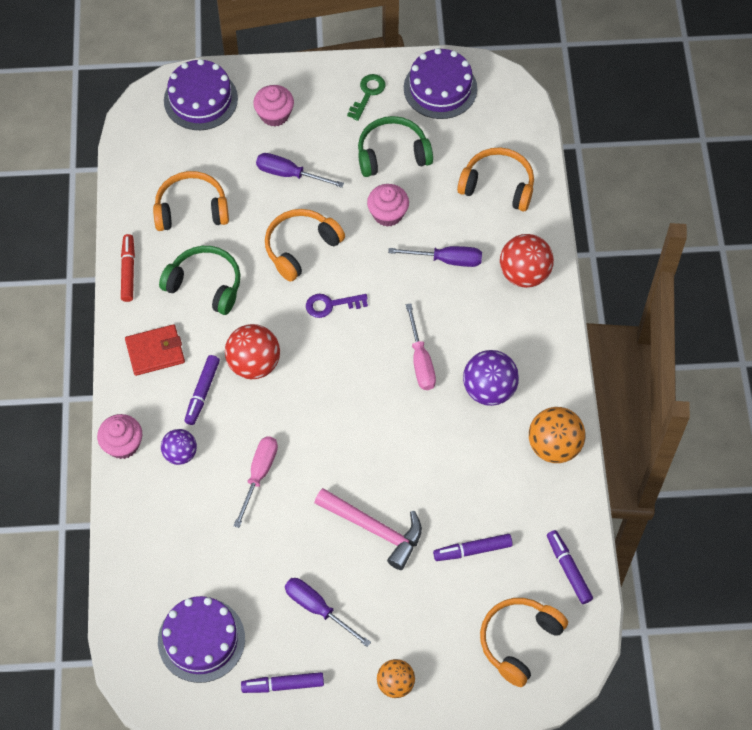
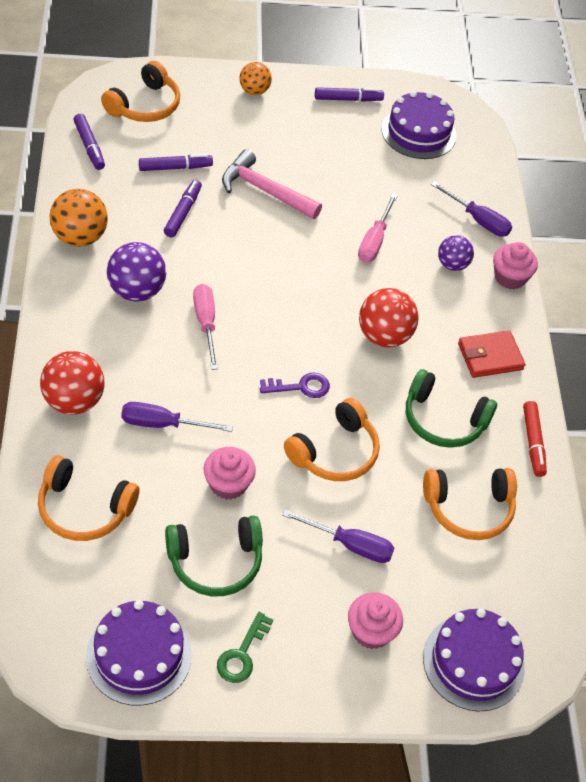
camera: 175 degrees right, 10 degrees down
purple marker [184,355,220,425] -> purple marker moved to [164,180,202,237]
purple screwdriver [285,578,371,647] -> purple screwdriver moved to [431,181,512,237]

